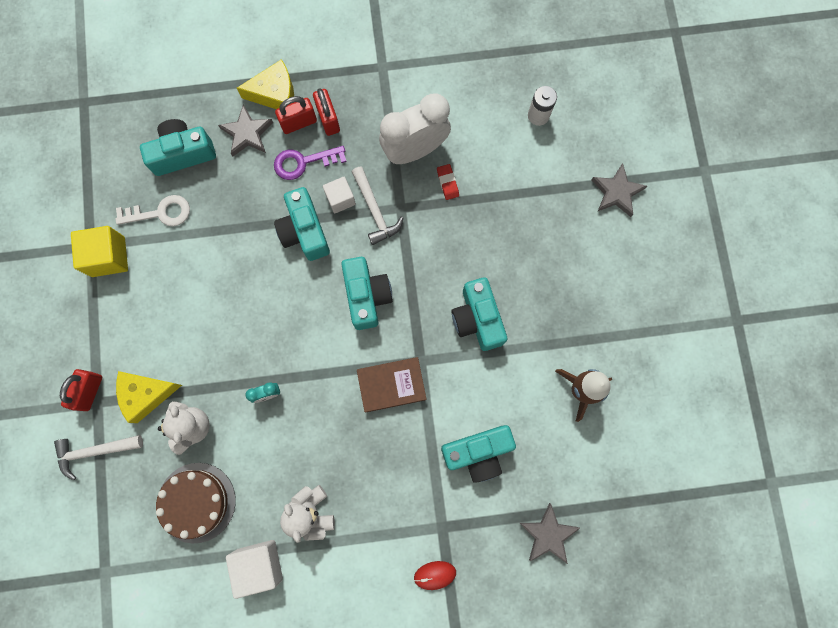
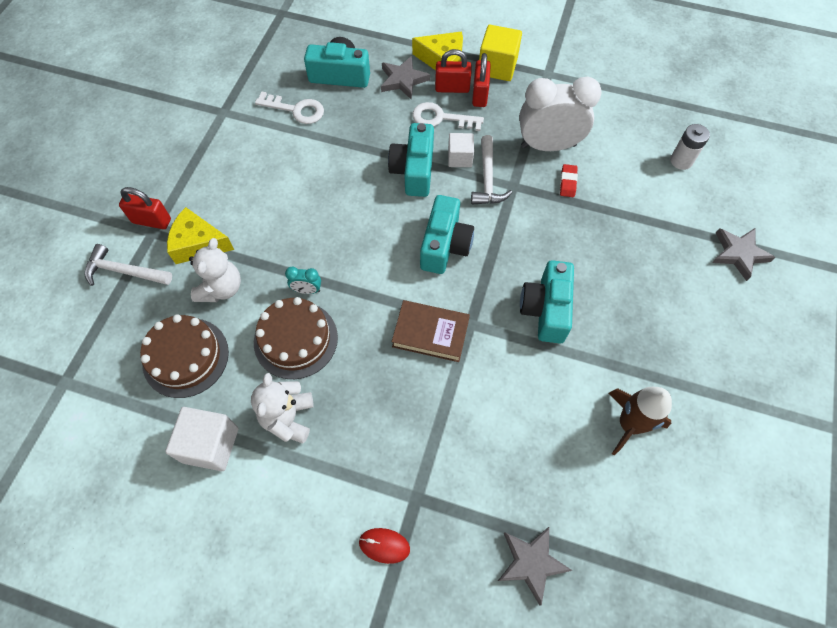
camera: 25 degrees right, 15 degrees down
red padlock [60,369,102,411] -> red padlock turned 60 degrees clockwise [119,187,171,229]
yellow cube [71,226,128,277] -> yellow cube moved to [479,25,522,81]
purple key [274,146,347,180] -> white key [412,102,484,131]
turquoise camera [441,425,516,483] -> none
none -> brown cake [254,297,338,379]

